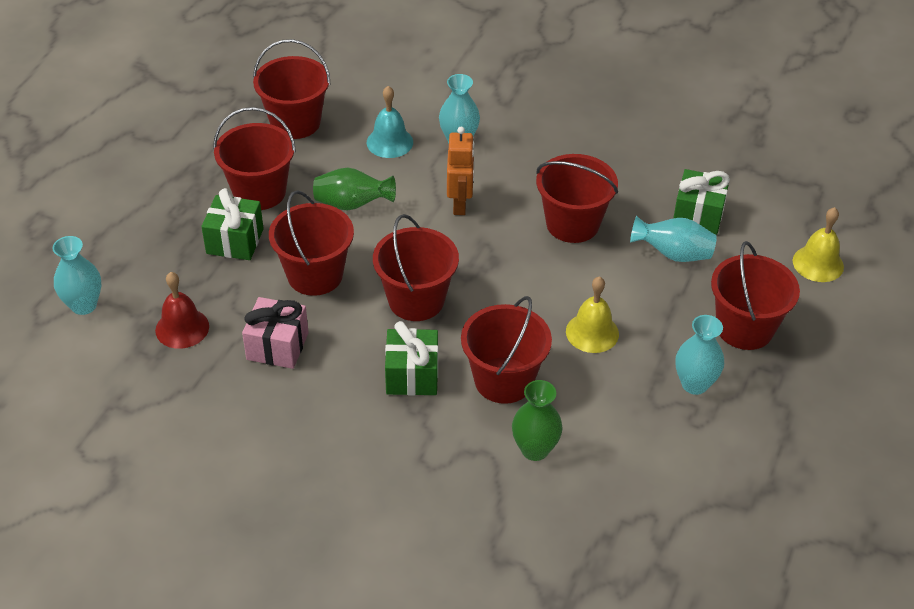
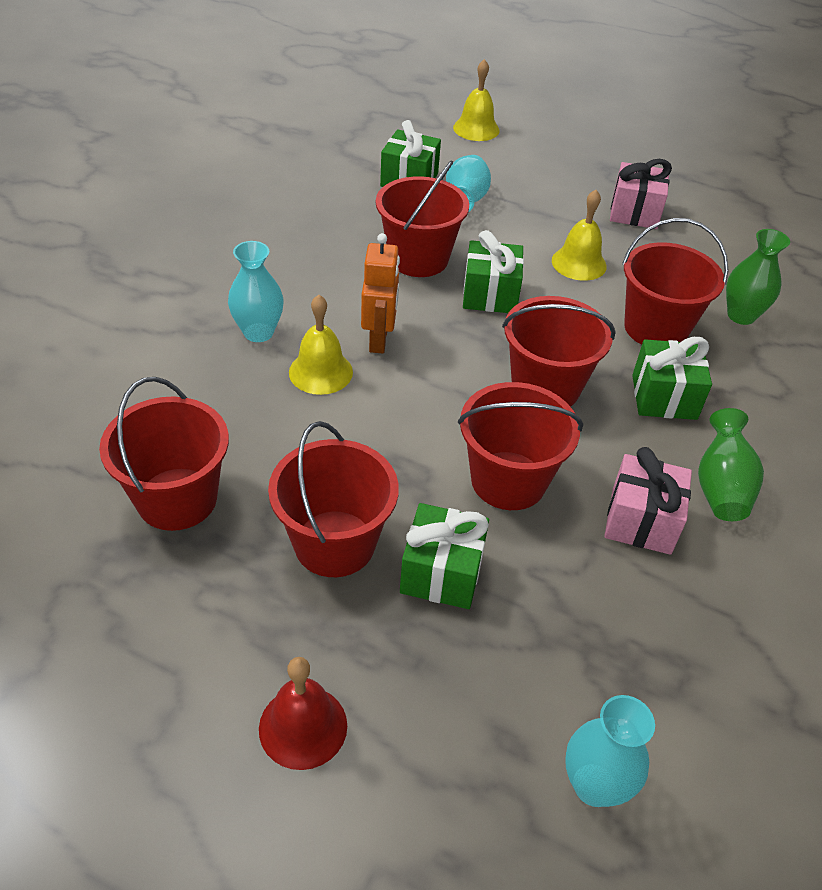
camera: 90 degrees left, 0 degrees up
red bell [155,272,209,349] -> red bell moved to [259,657,347,770]
green vase [313,167,396,211] -> green vase moved to [698,408,764,521]
turquoise bell [367,86,413,158] -> none
orange robot [447,127,475,215] -> orange robot turned 90 degrees clockwise [361,233,400,354]
turquoise vase [675,315,724,395] -> pink gift [610,159,672,229]
red bucket [711,241,800,350] -> none
none -> yellow bell [289,295,353,395]
none -> green gift [463,230,524,313]

